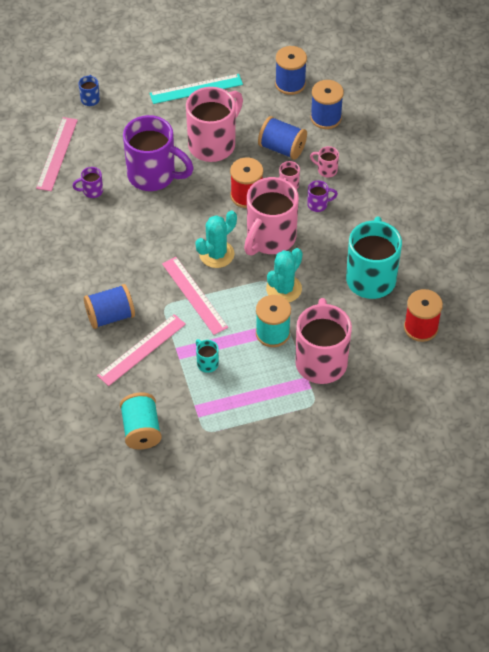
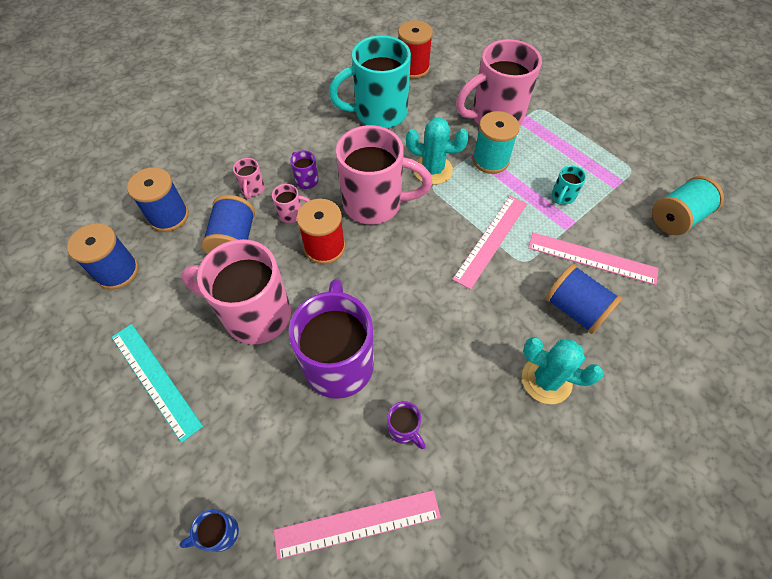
camera: 115 degrees left, 5 degrees up
turquoise cactus [195,210,237,268] -> turquoise cactus moved to [522,337,604,404]

